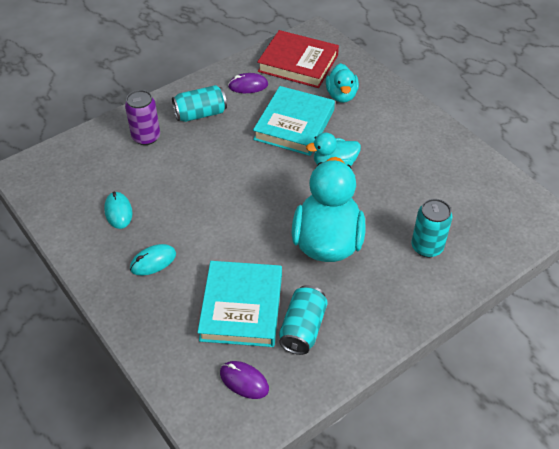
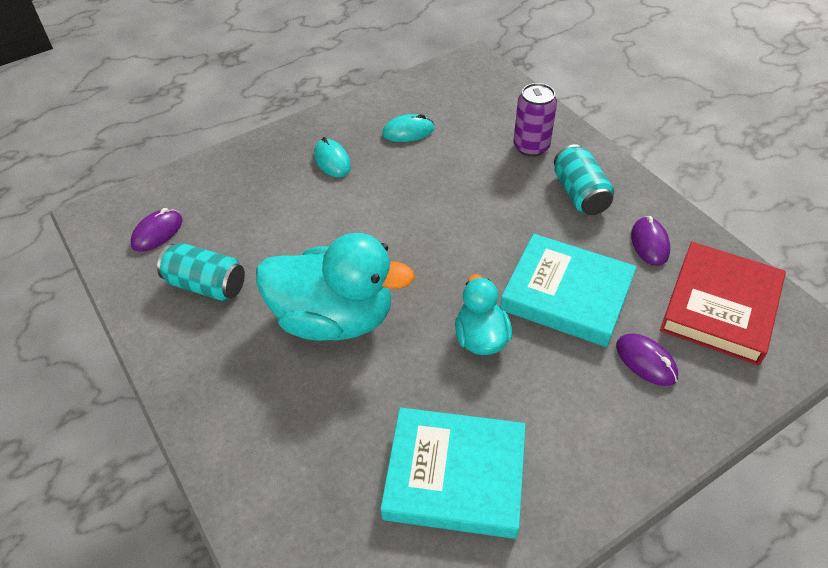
camera: 95 degrees right, 0 degrees up
turquoise book [197,261,282,347] -> turquoise book moved to [380,407,526,539]
turquoise duck [326,63,359,103] -> purple mouse [616,333,678,386]
turquoise can [411,199,452,257] -> none

